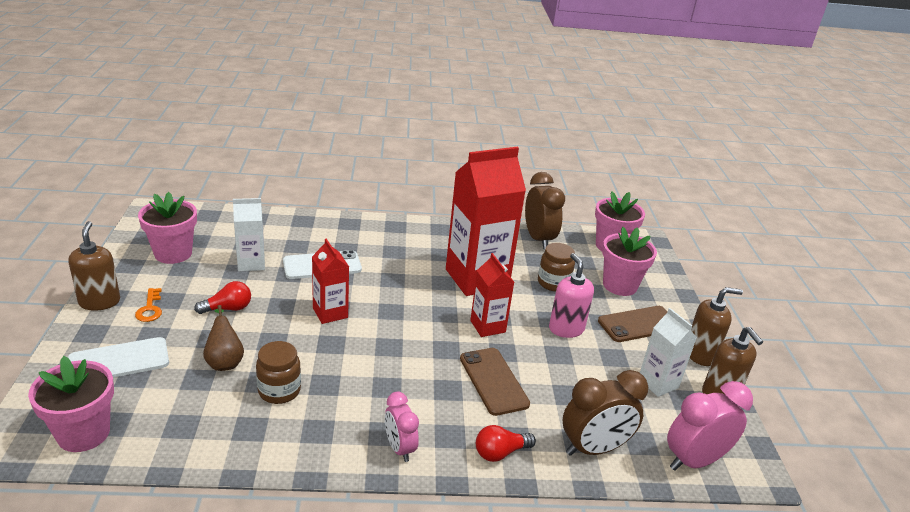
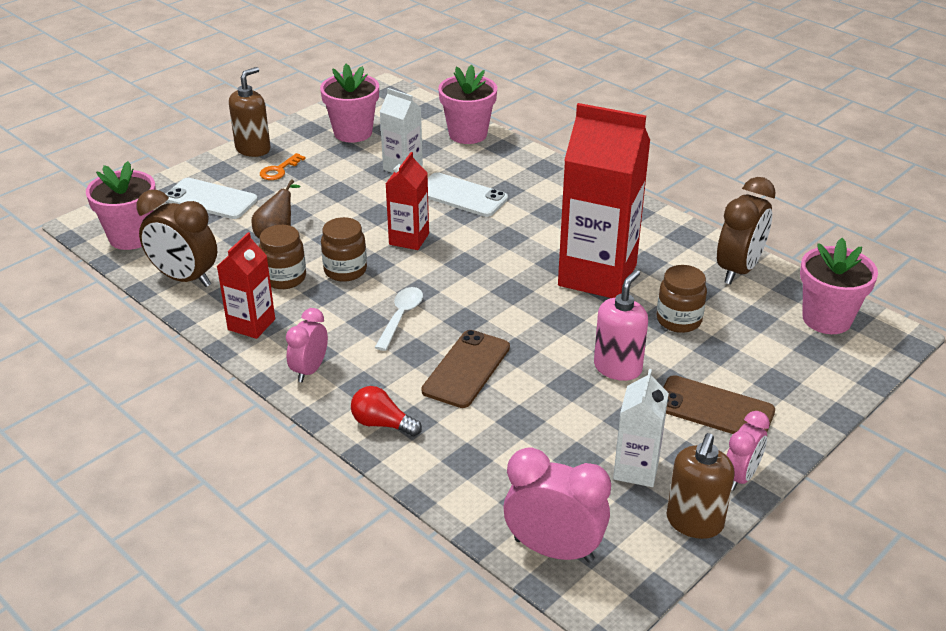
camera: 50 degrees right, 5 degrees up
red light bulb [194,281,251,314] -> none
red carton [470,253,514,337] -> red carton moved to [217,232,275,339]
brown clock [563,370,648,456] -> brown clock moved to [137,190,217,287]
pink flower pot [602,227,657,296] -> pink flower pot moved to [438,65,497,144]
brown soap dispenser [690,287,743,366] -> pink clock [726,411,770,491]
none -> brown jar [321,217,367,282]
none -> white spoon [375,287,423,351]

